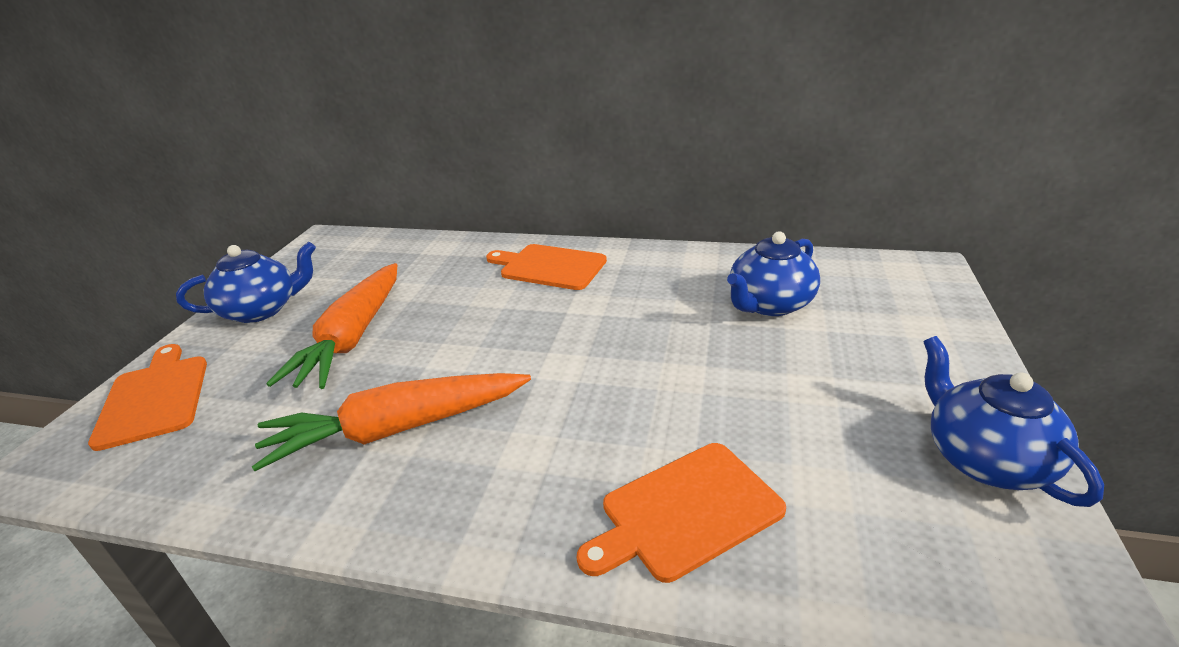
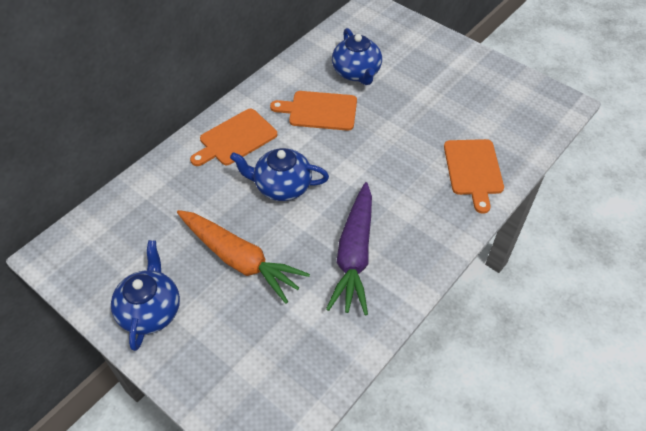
camera: 65 degrees left, 20 degrees up
orange cutting board [88,344,207,451] -> orange cutting board moved to [270,91,357,131]
orange carrot [252,373,531,471] -> purple carrot [326,182,372,315]
blue teapot [923,336,1104,507] -> blue teapot moved to [230,148,329,201]

